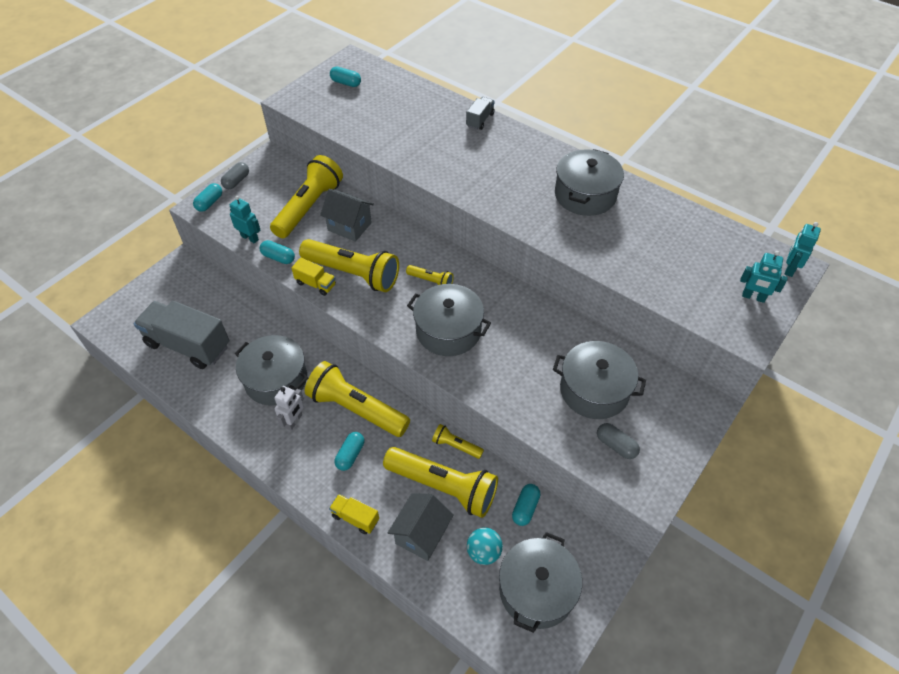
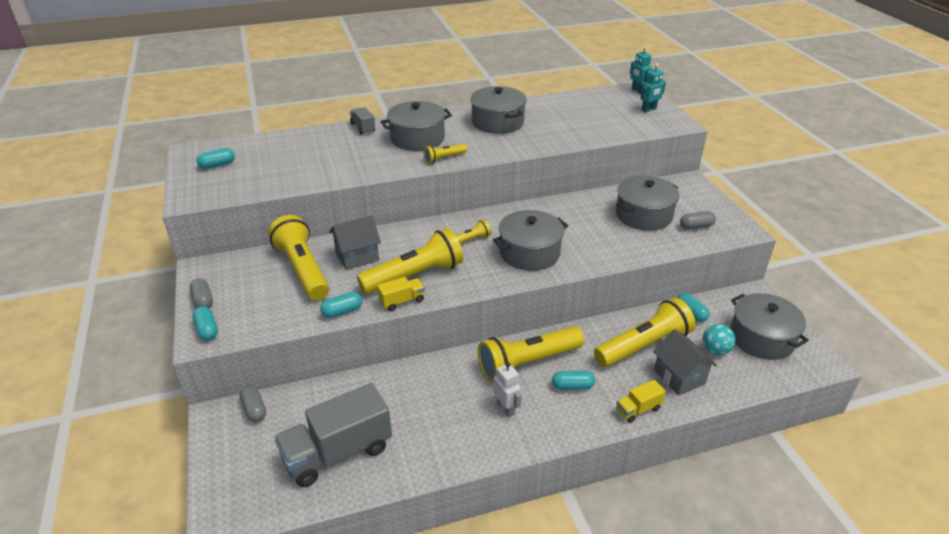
camera: 55 degrees left, 15 degrees down
turquoise robot [230,196,261,244] -> none
grey pot [235,335,308,406] -> grey pot moved to [380,101,452,151]
turquoise capsule [335,432,364,471] -> turquoise capsule turned 60 degrees counterclockwise [552,371,595,390]
yellow flashlight [432,424,484,459] -> yellow flashlight moved to [424,144,467,163]
none -> grey capsule [239,385,266,422]

